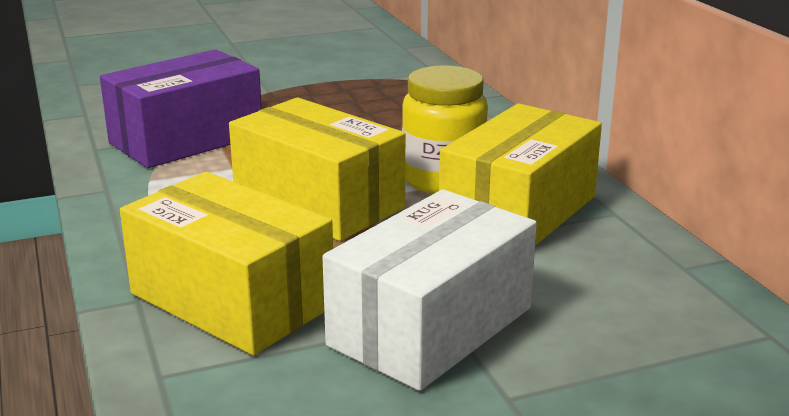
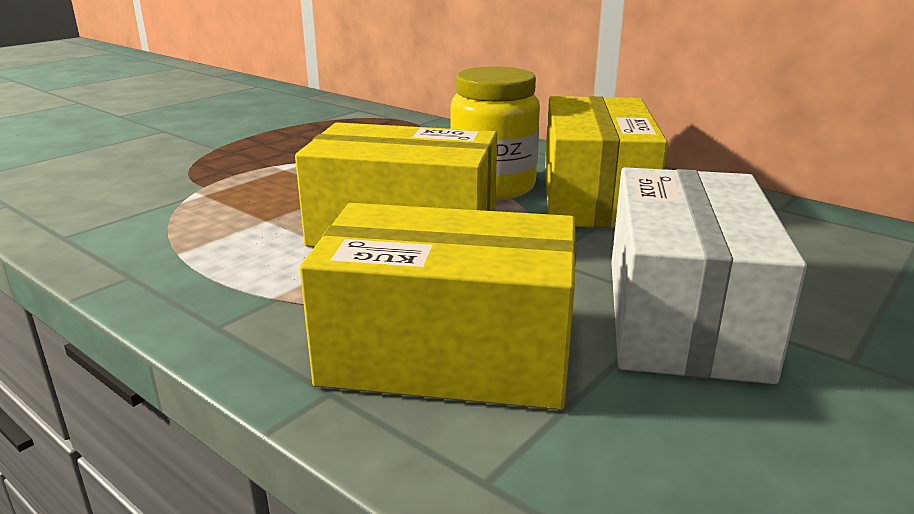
camera: 30 degrees left, 0 degrees up
purple box [100,49,262,168] -> none

